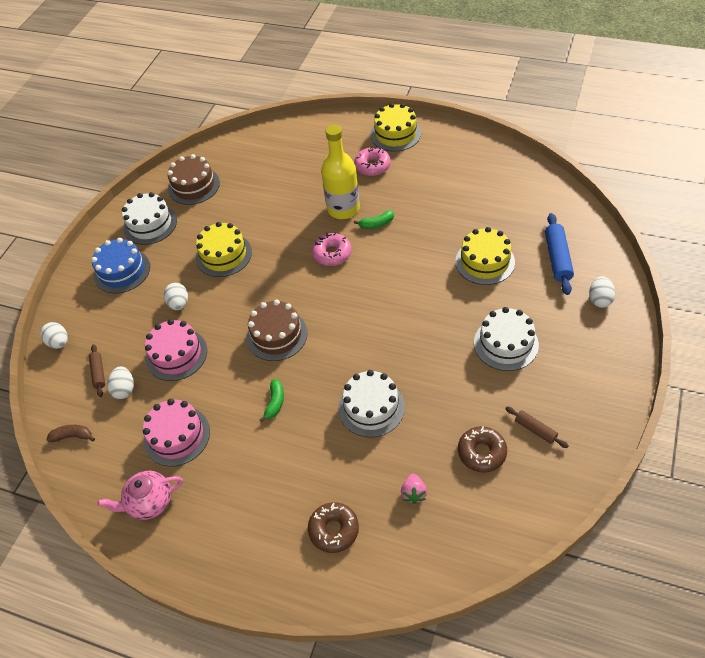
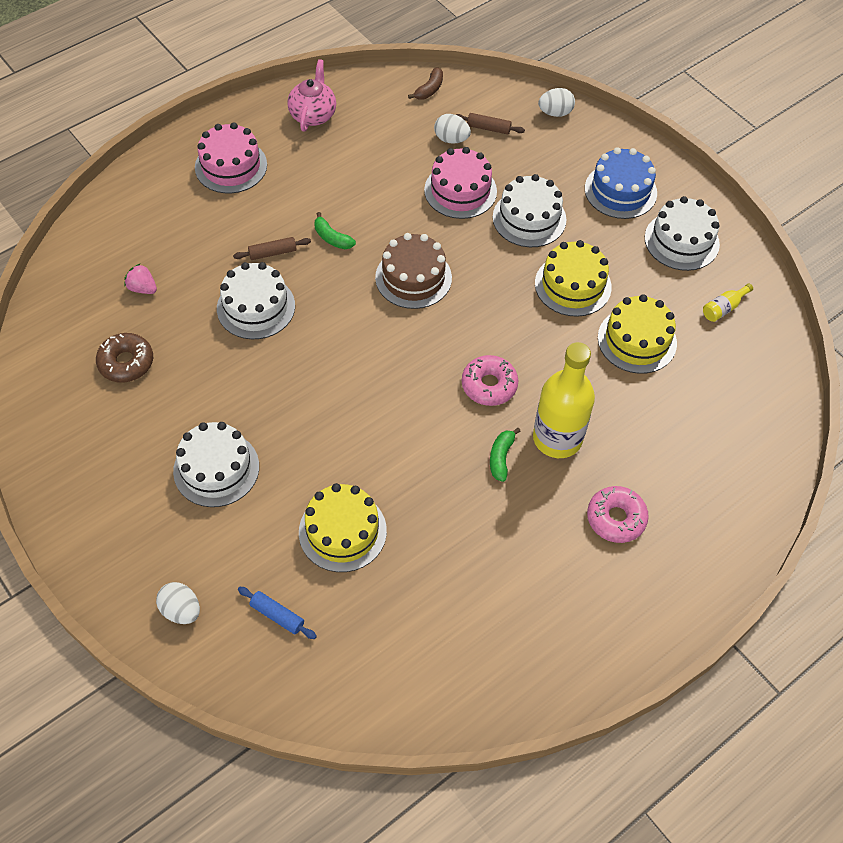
camera: 115 degrees right, 5 degrees up
pink cake [143,399,210,467] -> pink cake moved to [195,122,267,193]
white egg [164,283,188,310] -> white cake [493,174,566,247]
brown cake [167,154,220,205] -> yellow bottle [703,283,753,322]
brown donut [308,502,359,553] -> none
yellow cake [370,103,421,152] -> yellow cake moved to [598,294,677,374]
brown rolling pin [505,406,568,448] -> brown rolling pin moved to [233,237,311,260]
blue rolling pin [545,213,574,295] -> blue rolling pin [238,587,317,639], size x0.59

